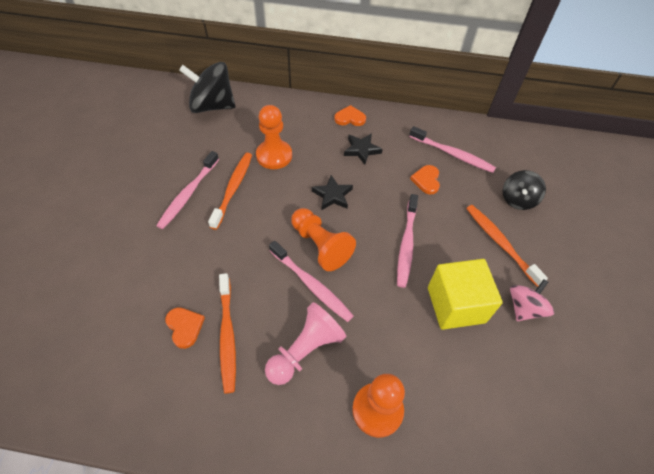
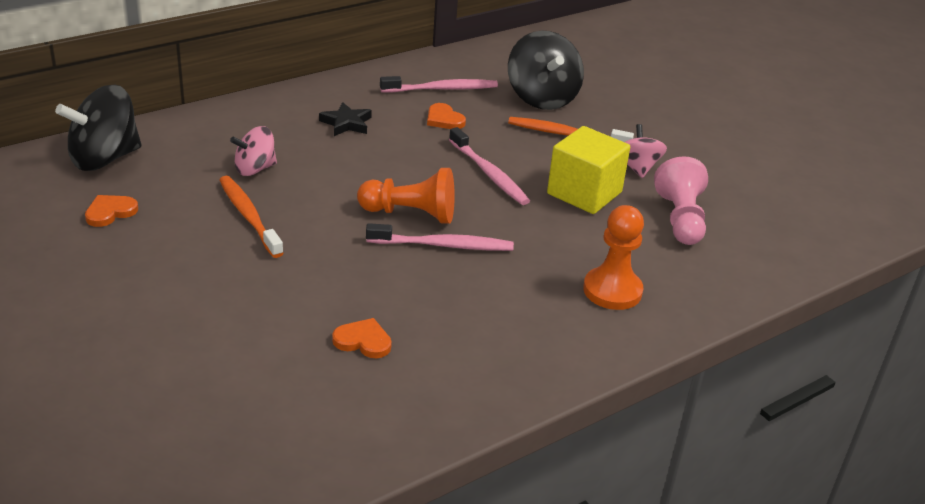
camera: 45 degrees left, 20 degrees down
pink toothbrush [156,151,219,229] -> none
orange toothbrush [219,273,236,394] -> none
orange pawn [256,105,292,169] -> pink spinning top [230,126,277,176]
pink pawn [265,302,347,385] -> pink pawn moved to [654,157,708,245]
black star [312,175,353,210] -> none
orange heart [334,105,366,126] -> orange heart moved to [85,195,138,227]
black spinning top [503,170,546,210] -> black spinning top [508,31,584,110], size x1.68

